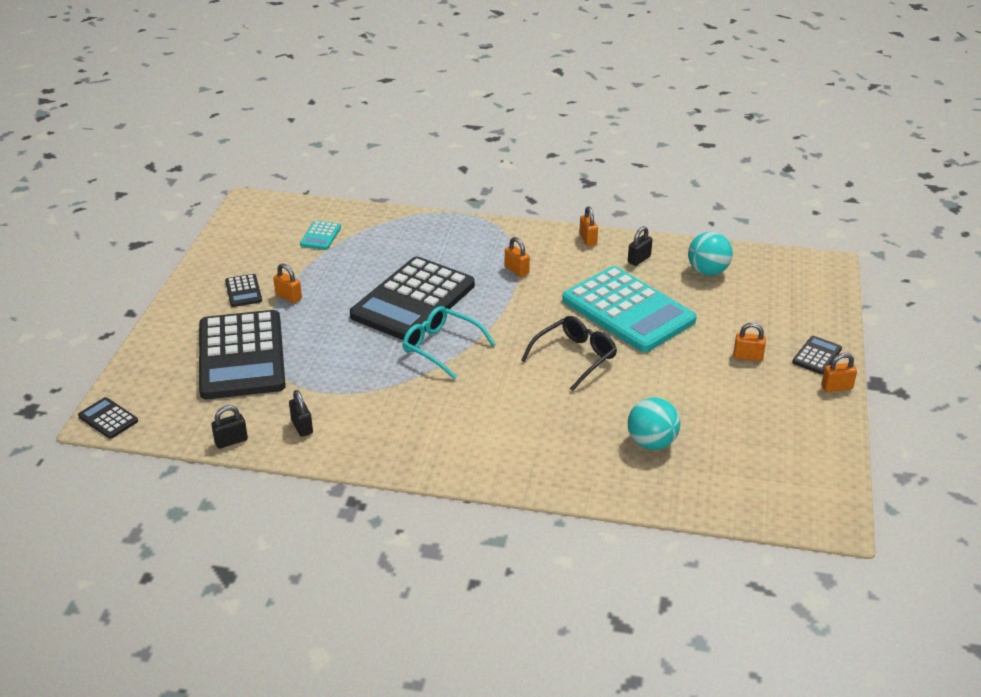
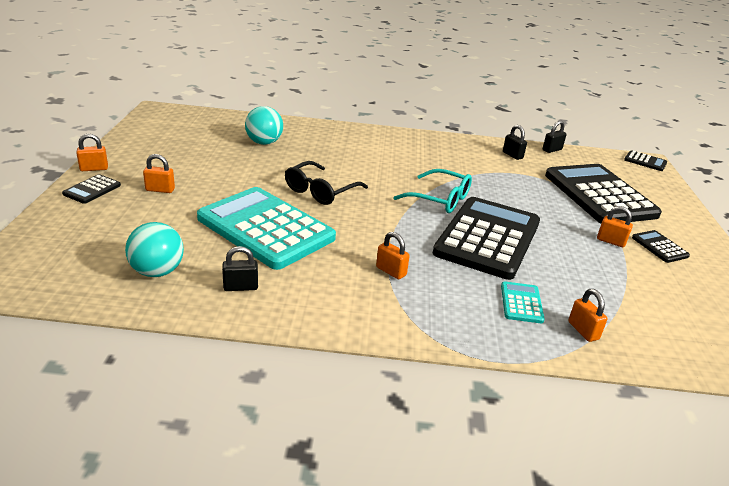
camera: 170 degrees right, 5 degrees down
turquoise calculator [300,221,341,250] -> turquoise calculator moved to [501,281,545,323]
orange padlock [579,206,598,246] -> orange padlock moved to [568,289,608,342]
black padlock [628,226,652,266] -> black padlock turned 45 degrees clockwise [222,246,258,291]

